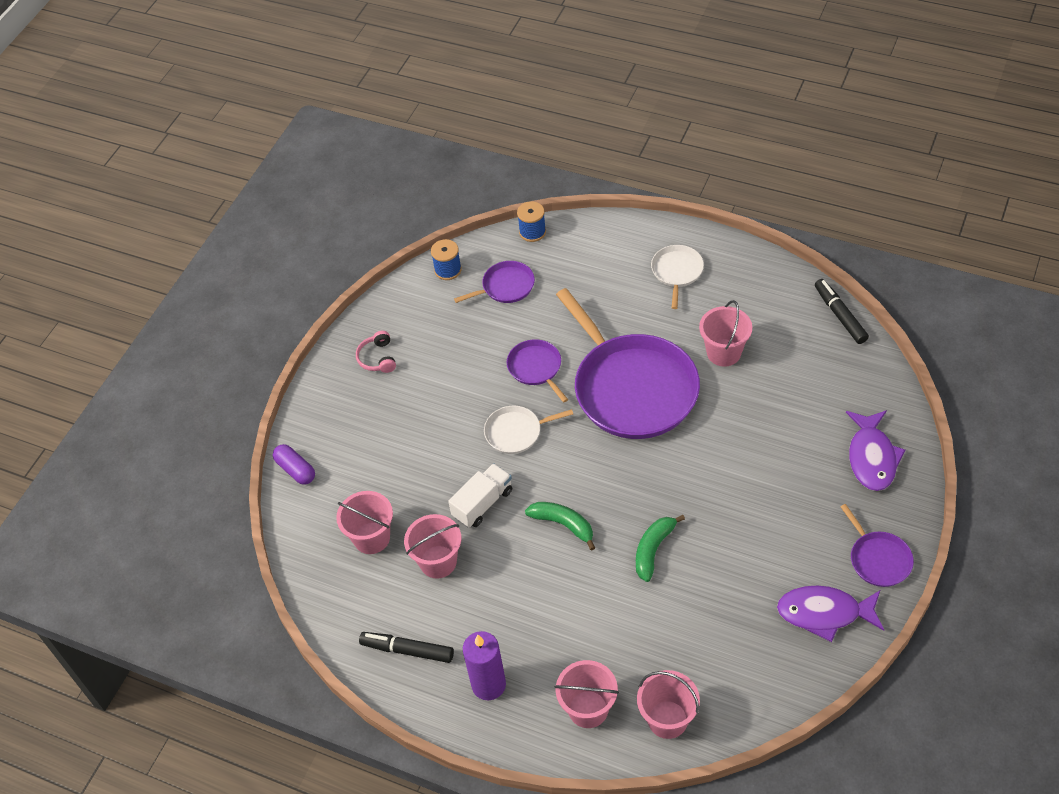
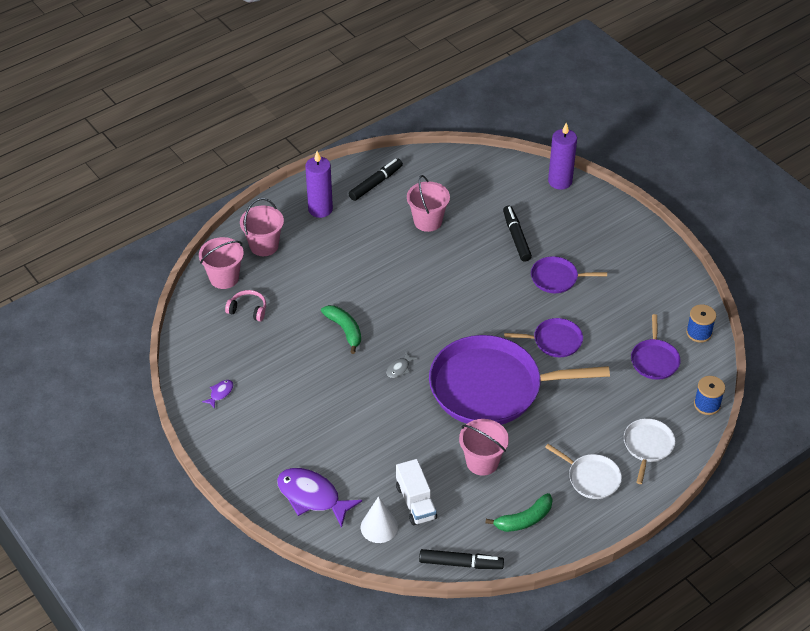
camera: 115 degrees right, 5 degrees down
purple capsule [273,444,315,485] -> purple candle [548,122,577,190]
pink bucket [336,491,393,554] -> none
pink headphones [356,331,396,373] -> pink headphones moved to [225,290,266,321]
white truck [448,463,512,528] -> white truck moved to [396,459,437,525]
white pan [484,406,573,454] -> white pan moved to [624,418,675,484]
green banana [525,502,595,551] -> green banana moved to [485,493,553,532]
purple fish [777,586,884,642] -> purple fish [202,380,234,409], size x0.44
purple pan [841,504,914,587] -> purple pan moved to [531,256,607,293]
none -> white cone [361,496,398,543]
none -> grey fish [387,351,418,378]
none -> black marker [503,206,532,261]

